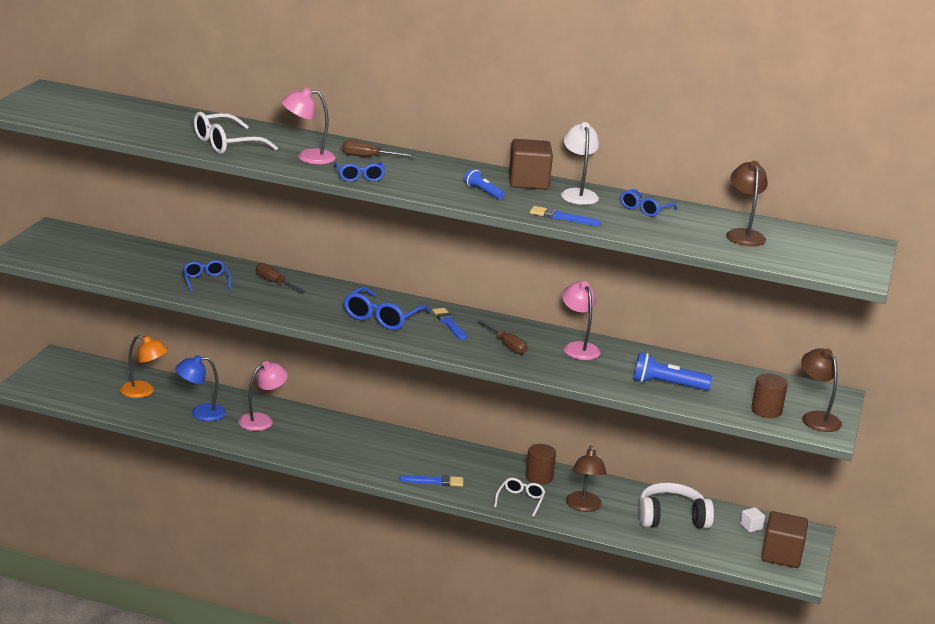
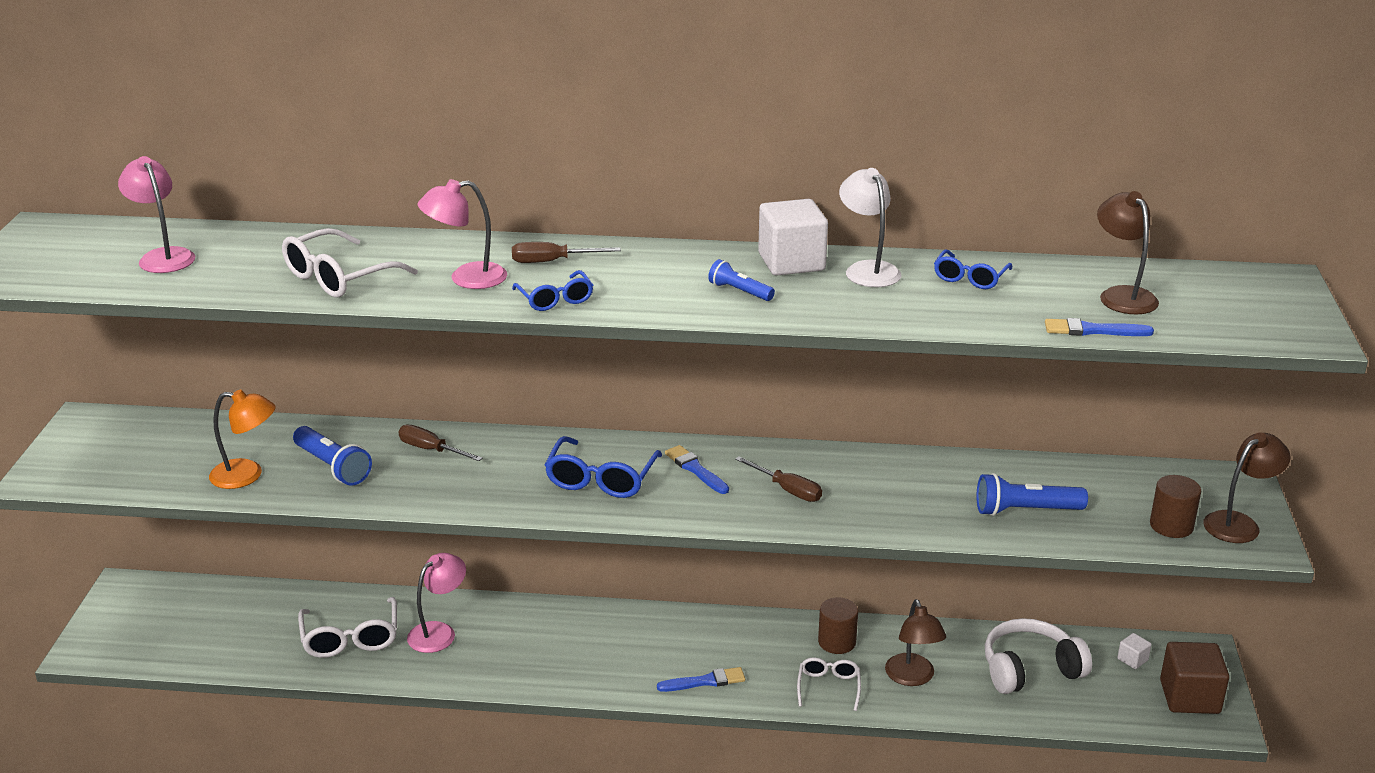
camera: 10 degrees left, 5 degrees up
orange lamp [120,335,168,398] -> orange lamp moved to [209,389,276,489]
blue lamp [175,355,226,421] -> white glasses [298,597,397,658]
blue glasses [183,260,231,292] -> blue flashlight [293,426,372,486]
brown cube [509,139,553,190] -> white cube [758,199,828,276]
blue brush [530,206,601,226] -> blue brush moved to [1045,318,1154,336]
pink lamp [562,281,601,360] -> pink lamp moved to [118,156,195,273]
brown lamp [801,348,842,432] -> brown lamp turned 90 degrees clockwise [1203,433,1290,543]

